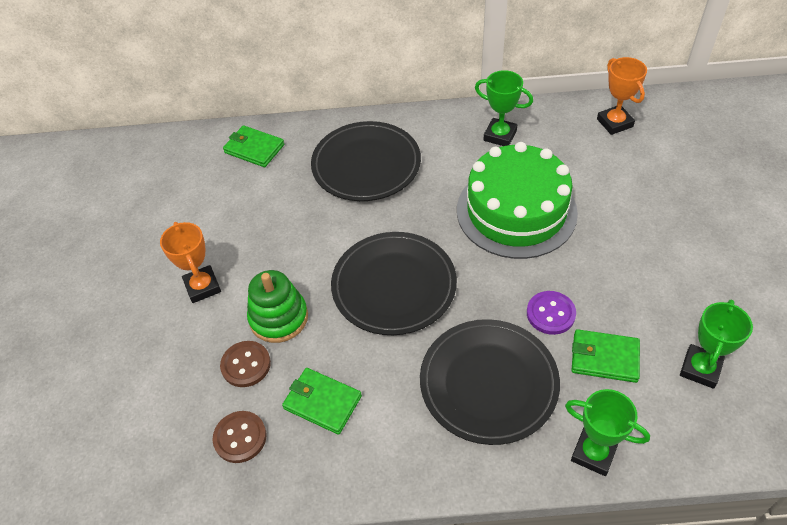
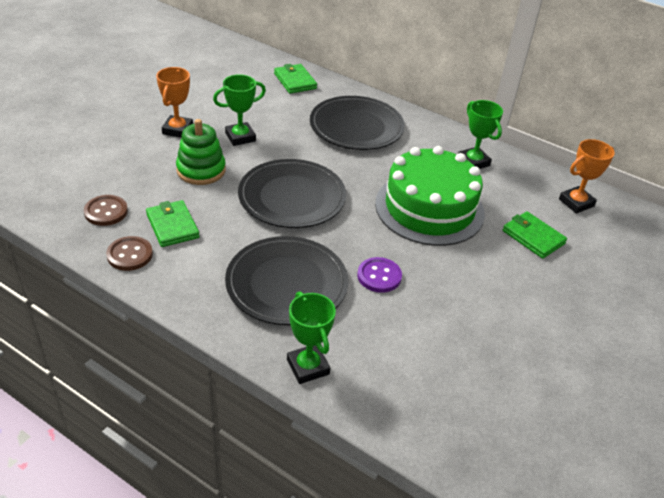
camera: 30 degrees right, 10 degrees down
brown button [220,341,271,387] -> brown button moved to [106,236,153,271]
green wallet [571,329,640,383] -> green wallet moved to [503,212,567,259]
orange trophy [597,57,647,135] -> orange trophy turned 45 degrees clockwise [559,139,615,214]
green trophy [680,300,753,389] -> green trophy moved to [213,74,266,146]

